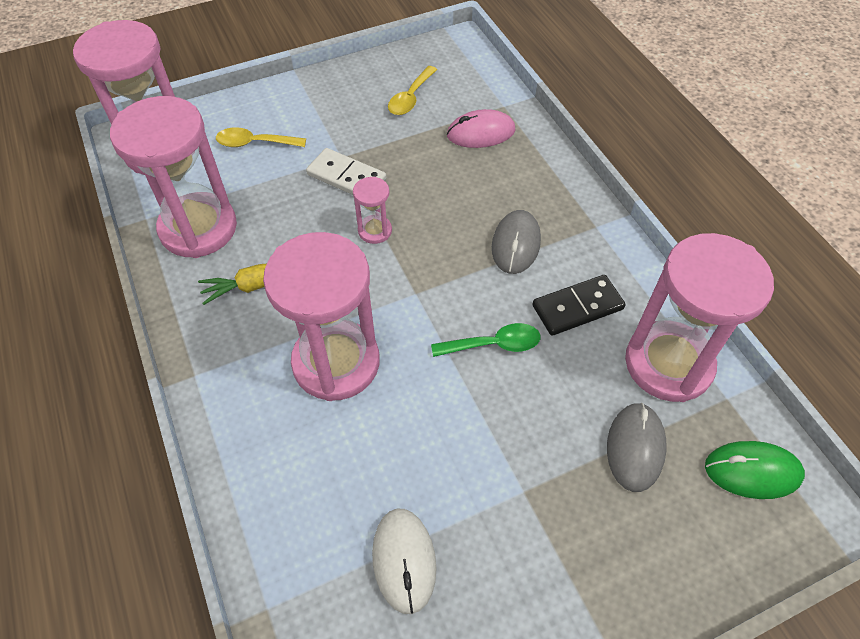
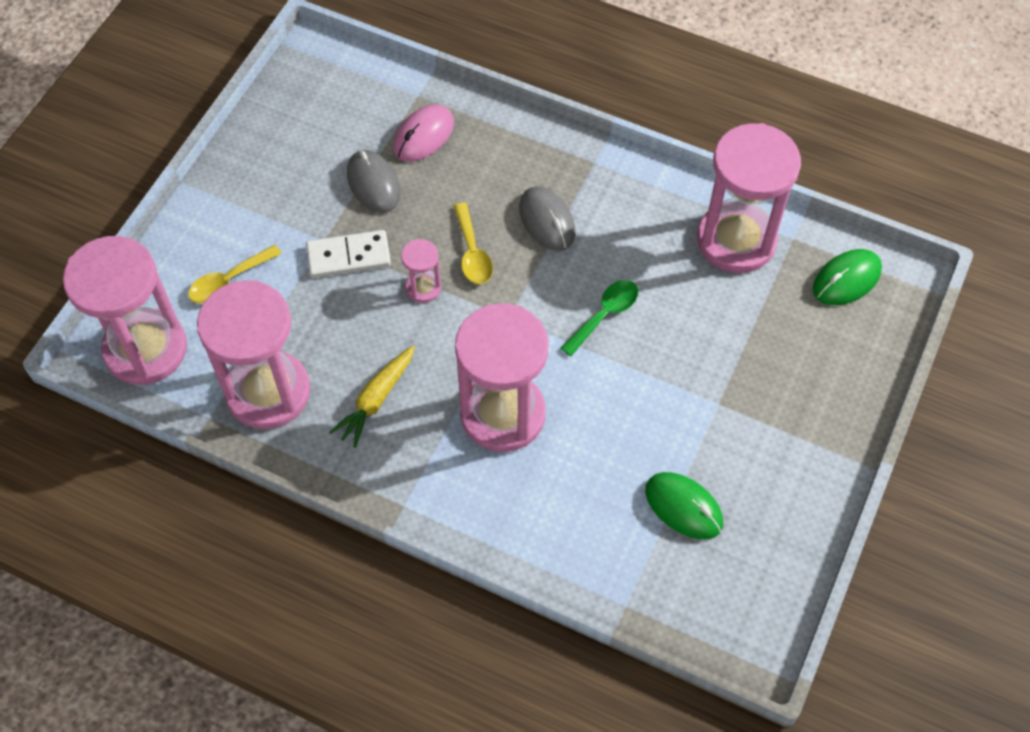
camera: 40 degrees left, 5 degrees up
white mouse [372,509,437,614] -> green mouse [645,472,723,539]
yellow spoon [388,66,437,115] -> yellow spoon moved to [454,202,493,284]
black domino [533,275,626,336] -> none
grey mouse [607,403,667,492] -> grey mouse moved to [347,150,400,213]

